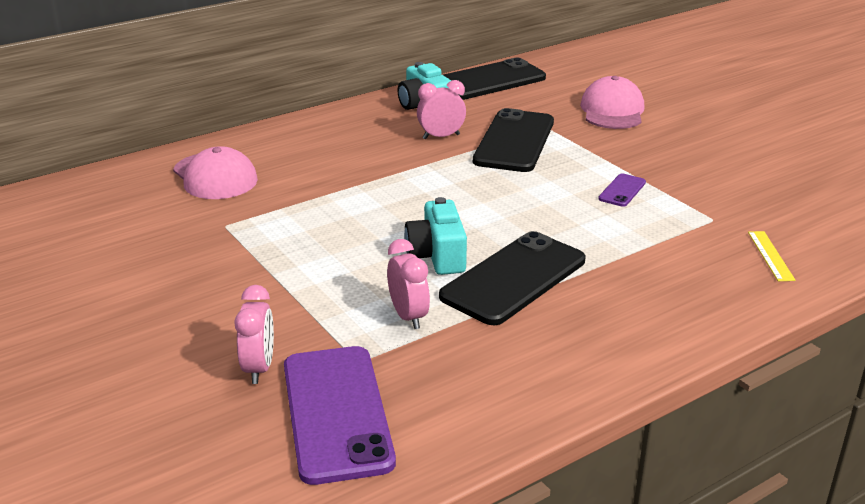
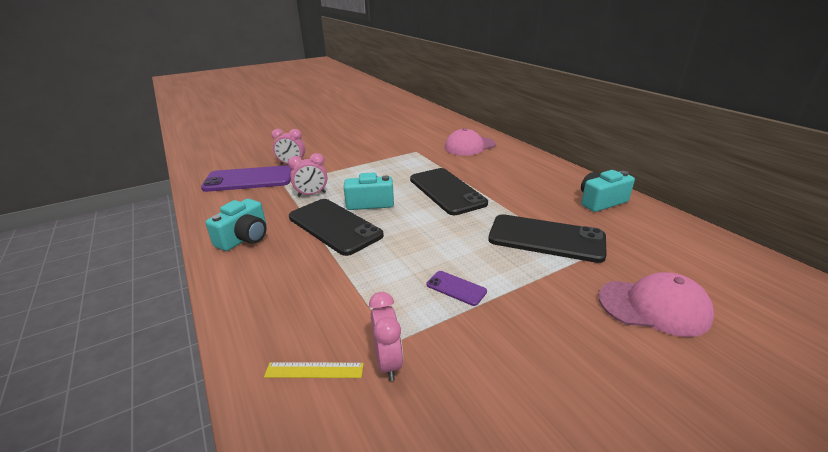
camera: 95 degrees right, 0 degrees up
pink clock [417,80,466,139] -> pink clock moved to [369,292,403,381]
black phone [443,58,546,100] -> black phone moved to [410,168,488,215]
none -> turquoise camera [206,199,267,251]

